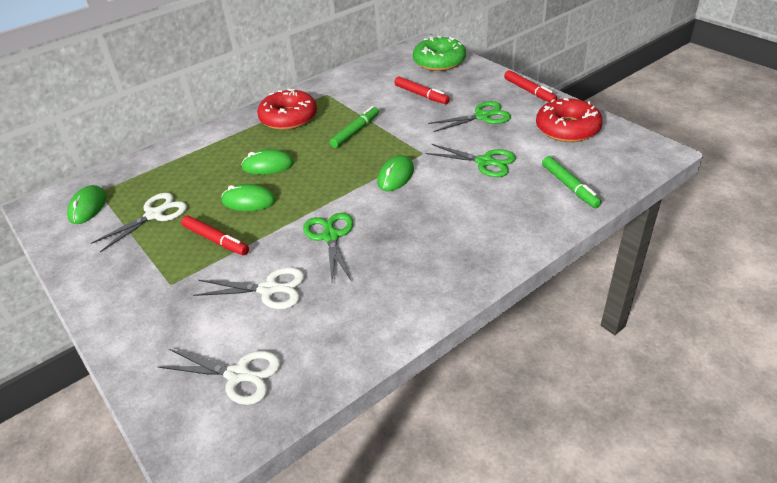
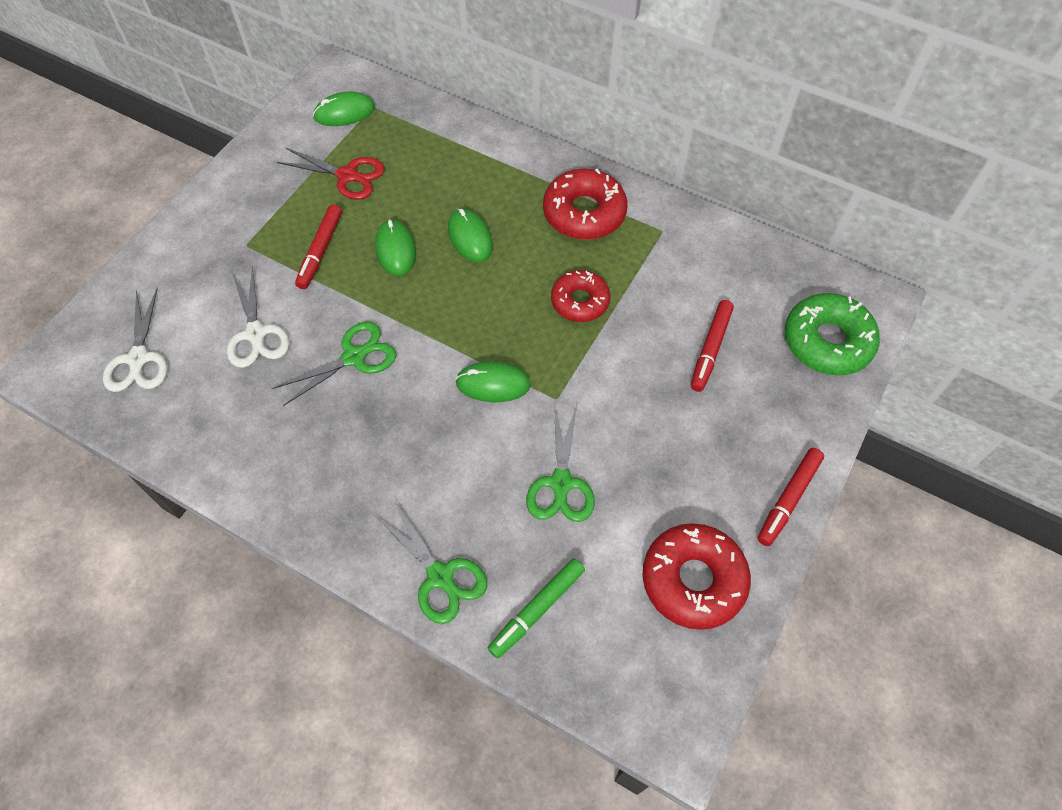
camera: 65 degrees right, 20 degrees up
white scissors [91,193,187,252] -> red scissors [277,148,384,200]
green marker [330,106,379,148] -> red donut [551,270,610,322]
green scissors [428,101,511,132] -> green scissors moved to [376,500,487,624]

